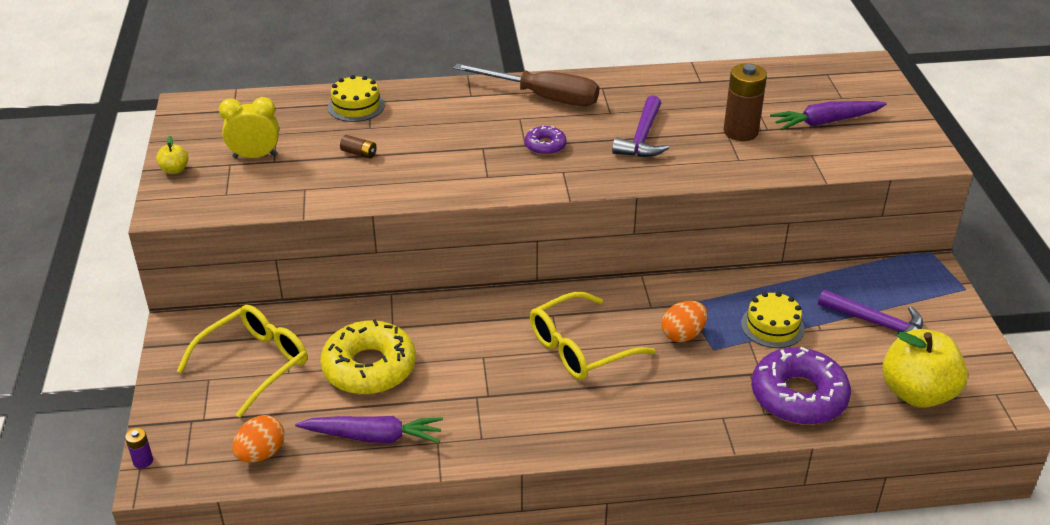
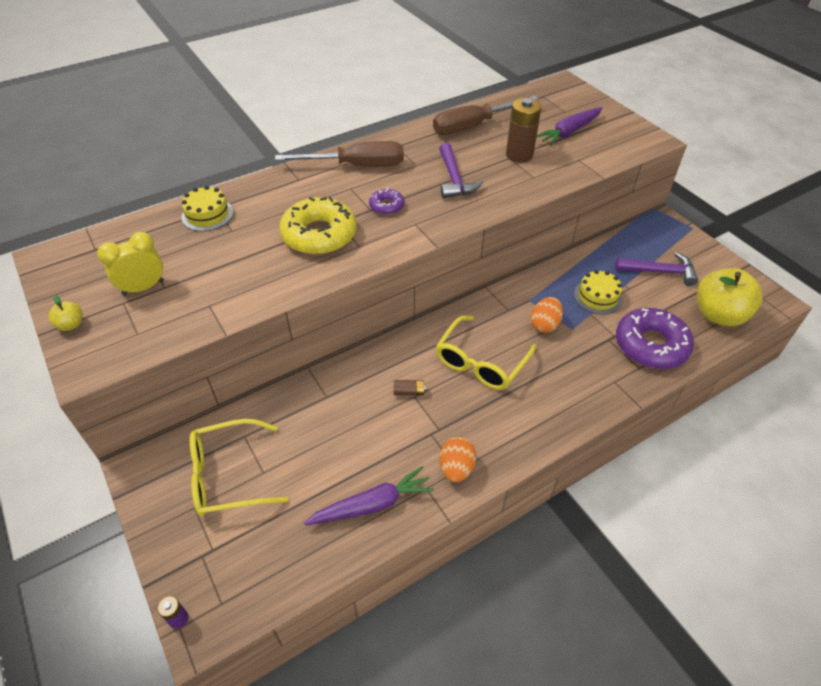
camera: 25 degrees left, 10 degrees up
yellow glasses [177,305,307,418] -> yellow glasses turned 120 degrees counterclockwise [190,419,288,517]
orange egg [232,415,284,463] -> orange egg moved to [440,437,476,482]
yellow donut [320,319,416,395] -> yellow donut moved to [279,197,356,255]
brown battery [340,135,377,159] -> brown battery moved to [394,380,426,395]
none -> brown screwdriver [433,96,539,135]

